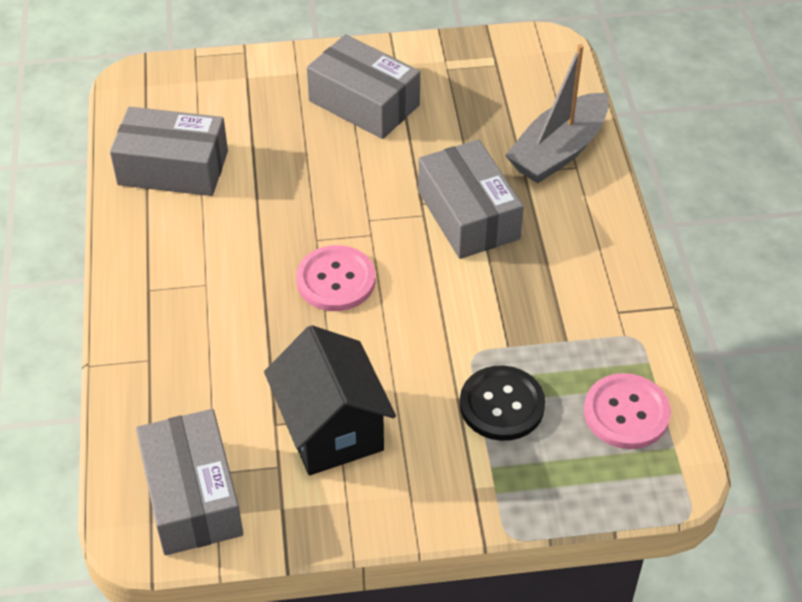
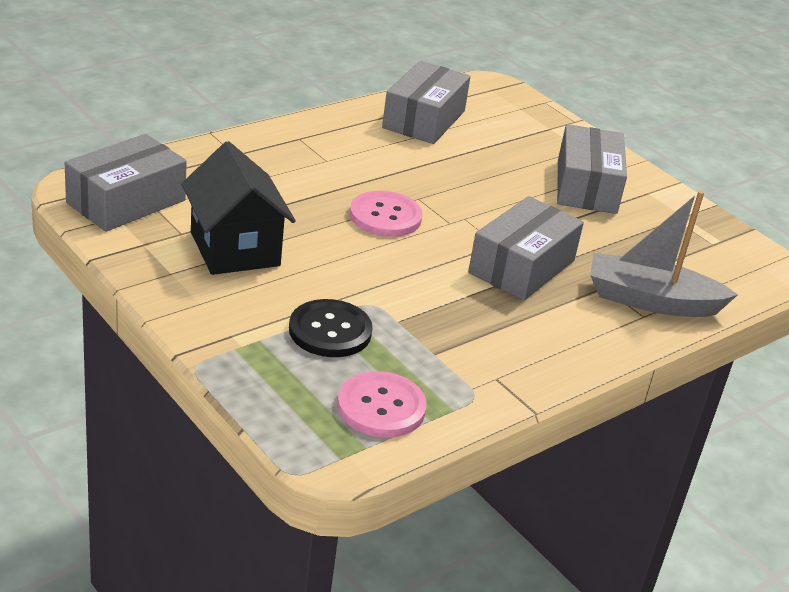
camera: 55 degrees right, 15 degrees down
grey box [110,107,228,196] -> grey box turned 45 degrees clockwise [382,61,471,144]
black house [264,325,396,475] -> black house turned 60 degrees counterclockwise [181,141,296,275]

